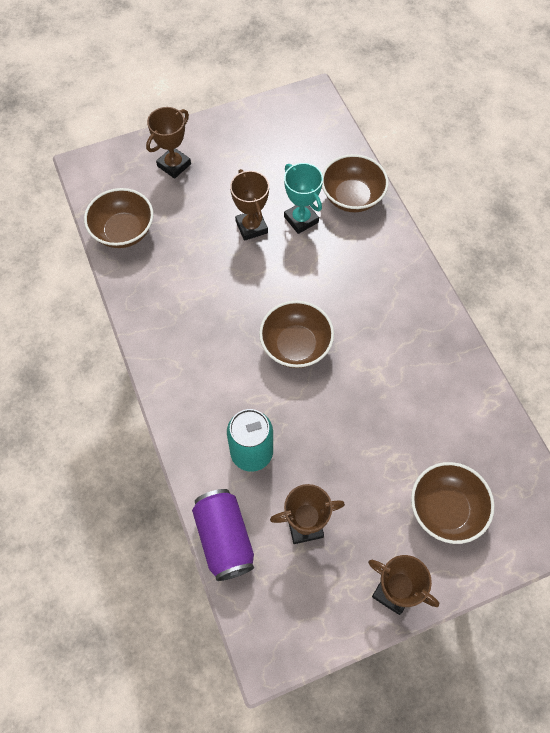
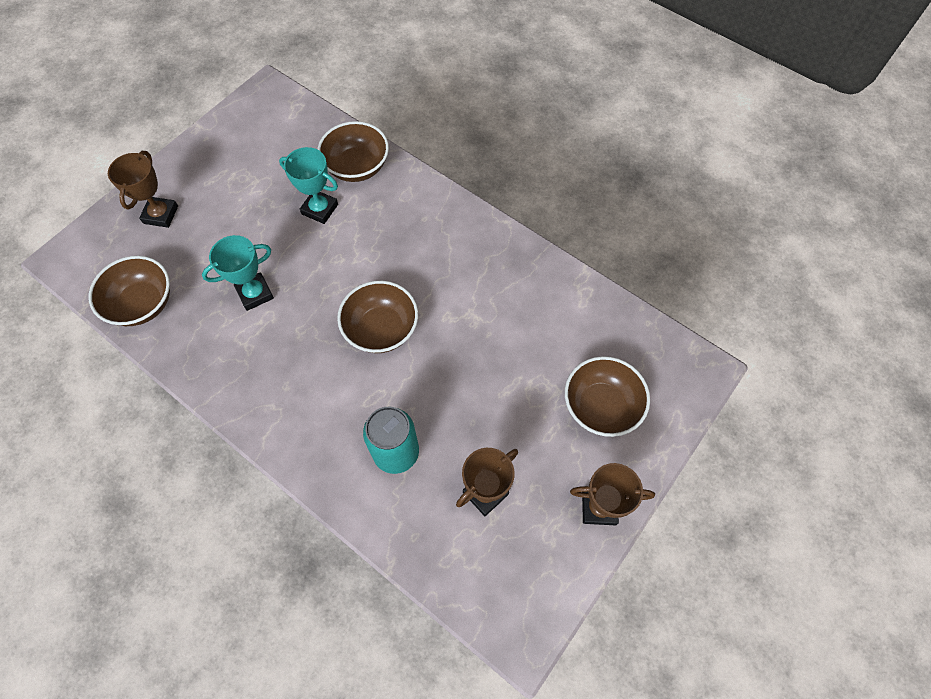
camera: 30 degrees left, 0 degrees up
purple can [192,489,254,581] -> none
brown trophy [230,169,269,241] -> none
none -> turquoise trophy [202,235,274,311]

